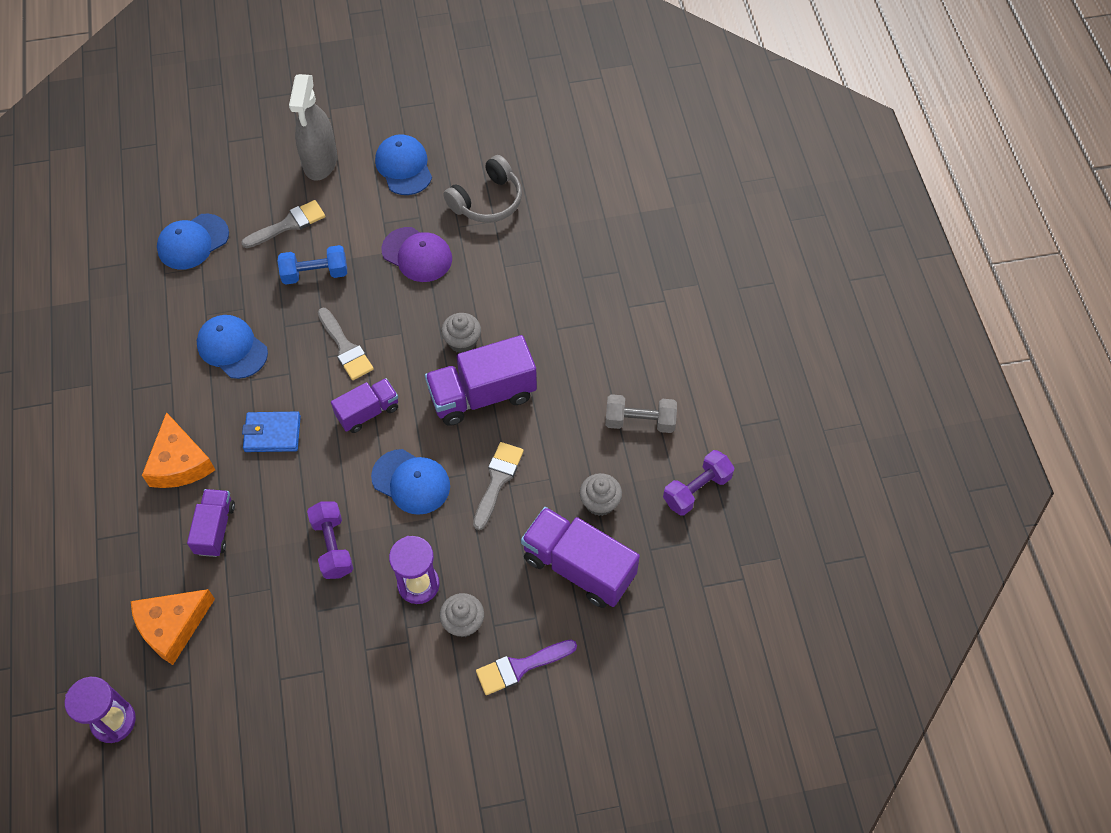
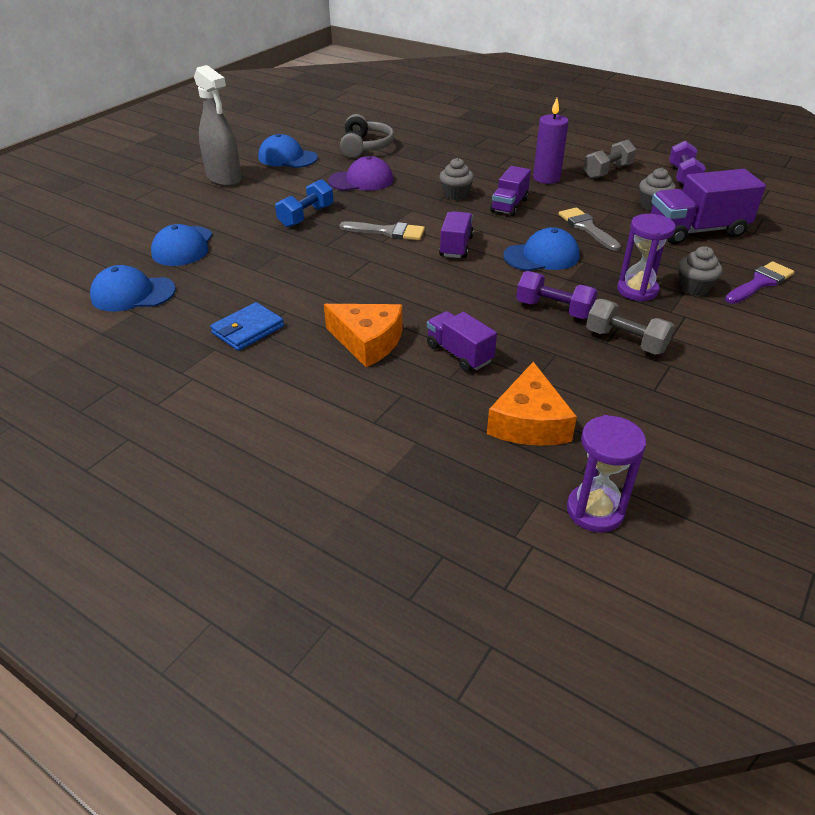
camera: 45 degrees left, 20 degrees down
blue cap [197,315,268,379] -> blue cap moved to [90,265,176,312]
grey brush [241,200,325,248] -> none
blue wallet [242,411,301,452] -> blue wallet moved to [210,302,284,351]
purple truck [425,335,537,426] -> purple truck [490,166,531,216], size x0.59
purple brush [476,639,577,695] -> purple brush turned 150 degrees counterclockwise [725,261,794,304]
none -> purple candle [533,98,569,184]
none -> grey dumbbell [586,299,675,355]

